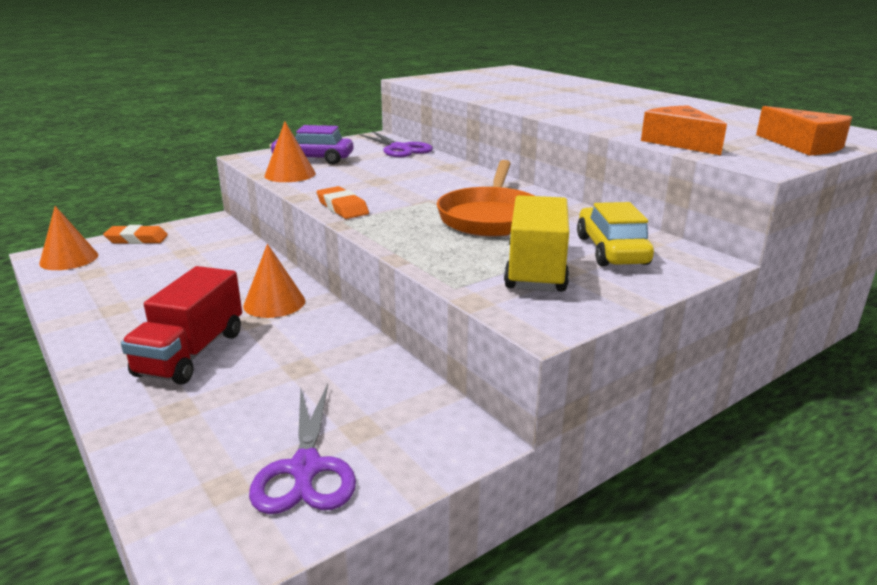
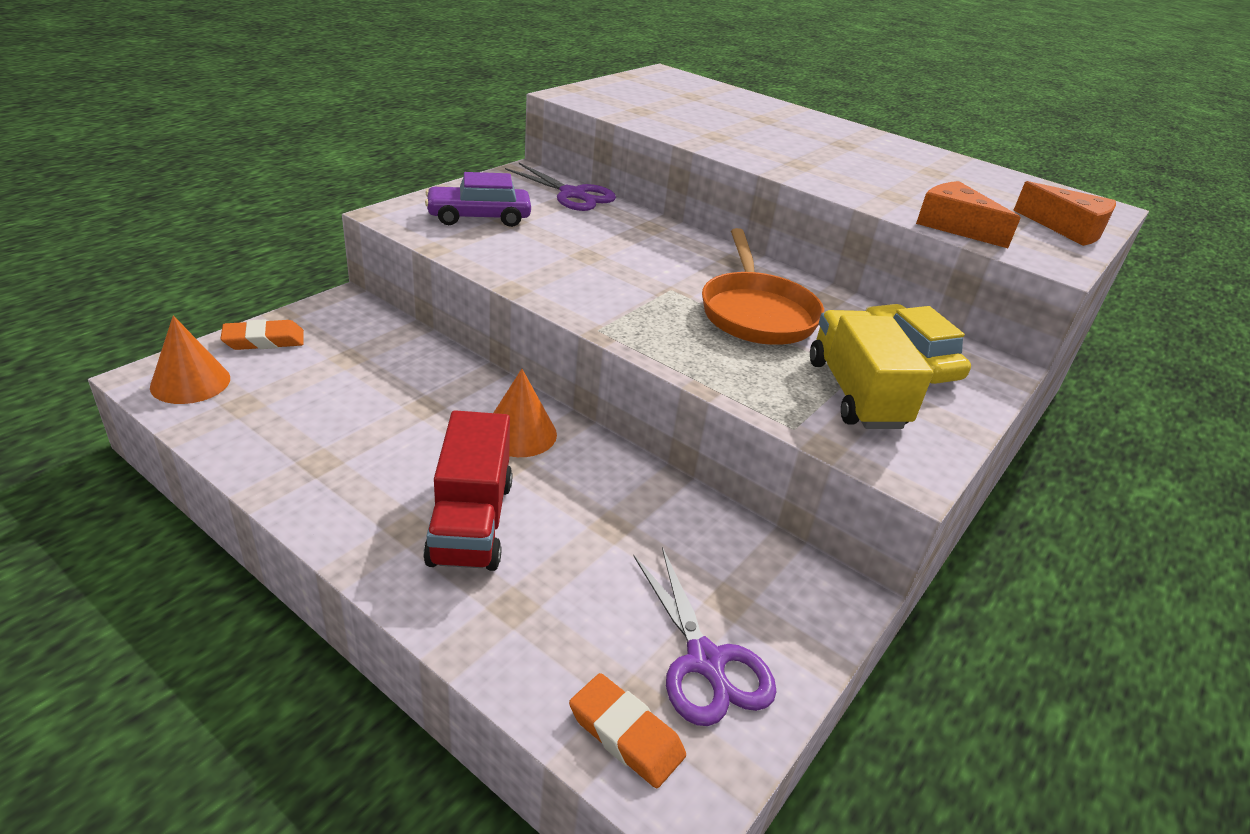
camera: 20 degrees left, 10 degrees up
orange cone [264,121,316,182] -> none
orange eraser [317,186,369,219] -> orange eraser moved to [569,673,686,788]

